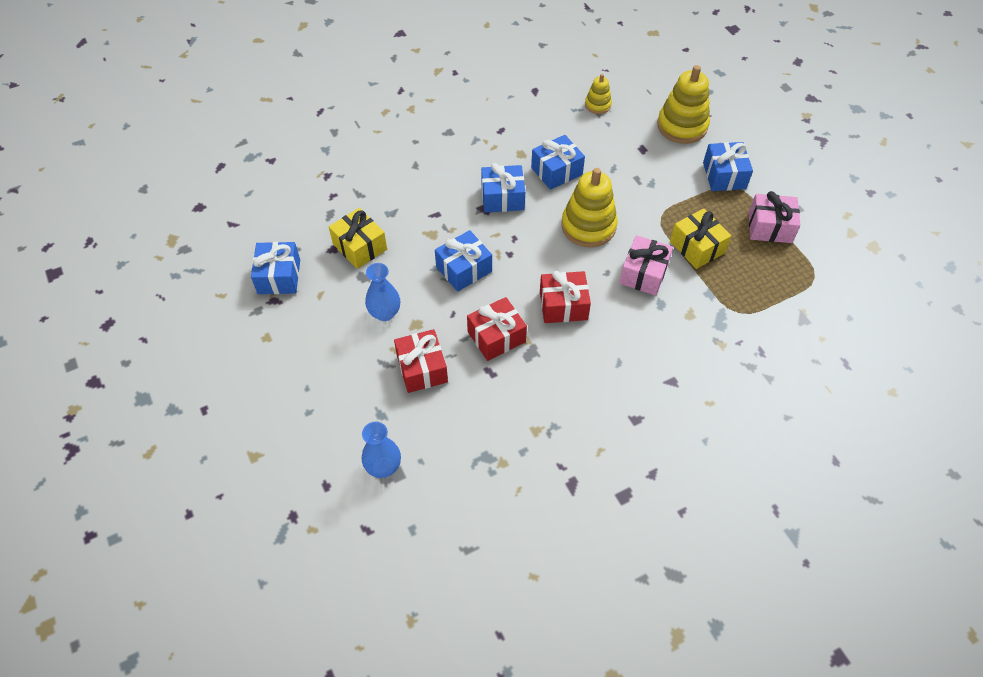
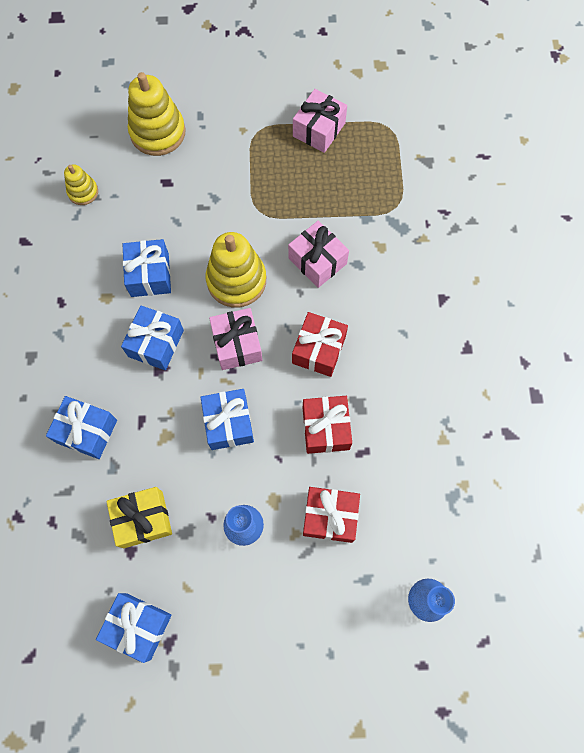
camera: 65 degrees left, 15 degrees up
yellow gift [670,208,732,269] -> none
blue gift [703,142,753,191] -> blue gift moved to [46,396,117,459]
none -> pink gift [209,308,262,370]

